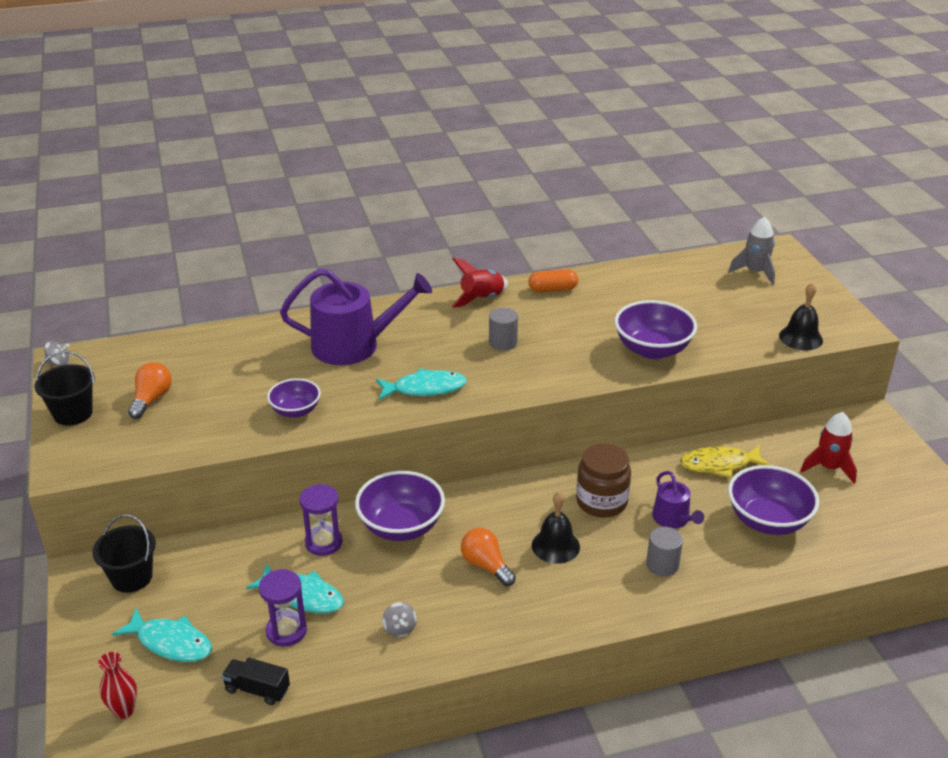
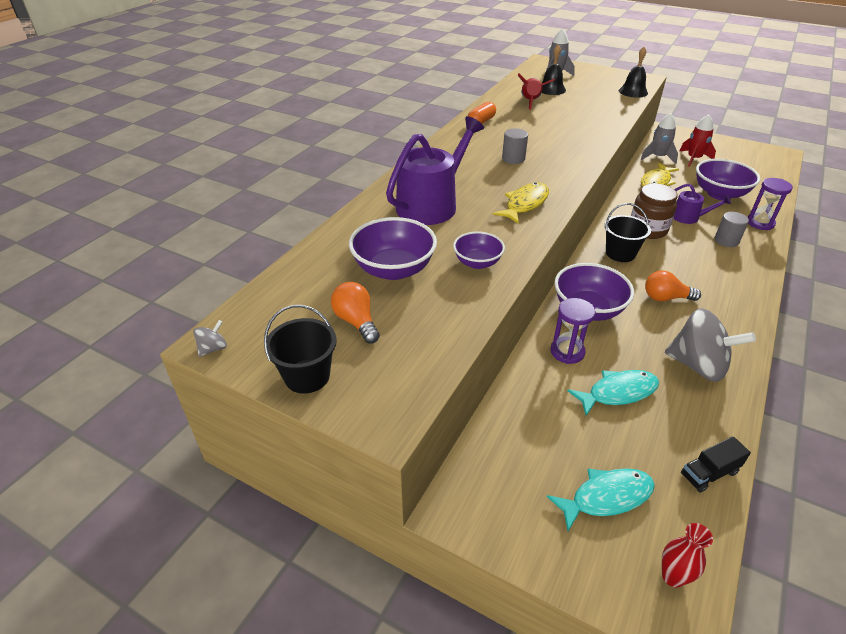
camera: 45 degrees left, 5 degrees up
black bucket [92,514,156,593] -> black bucket moved to [604,203,651,262]
purple hourglass [259,569,307,647] -> purple hourglass moved to [748,178,793,230]
turquoise fish [376,368,467,400] -> yellow fish [492,183,549,224]
grey spinning top [382,602,417,637] -> grey spinning top [665,308,756,382], size x2.43
red rocket [451,258,508,308] -> red rocket moved to [518,73,555,110]
black bell [532,492,580,564] -> black bell moved to [541,45,566,95]
purple bowl [614,300,697,359] -> purple bowl moved to [349,217,437,280]
none -> grey rocket [640,113,678,164]

